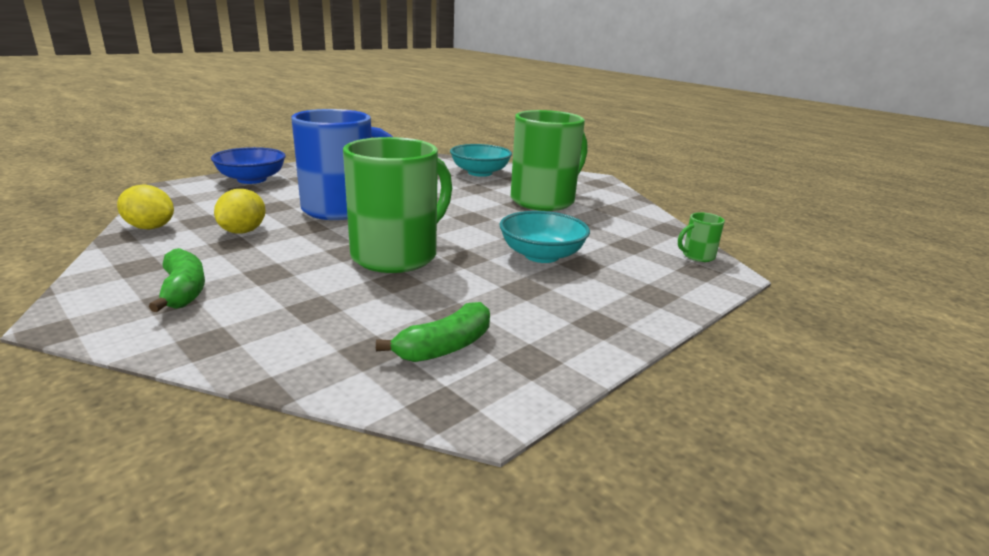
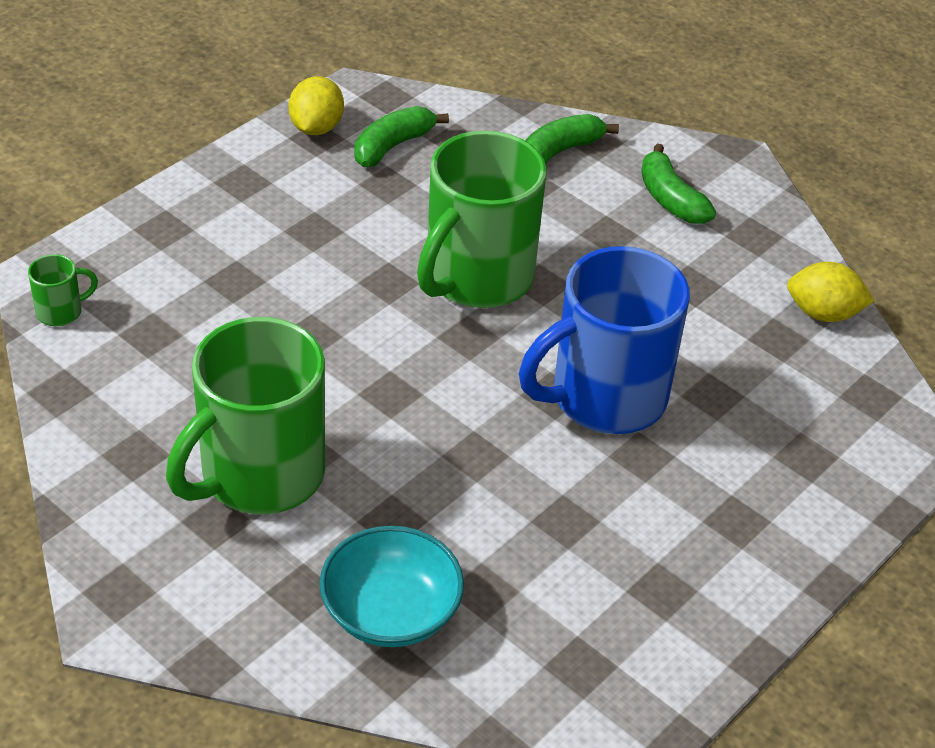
camera: 175 degrees right, 20 degrees up
blue bowl [211,147,286,184] -> none
yellow lemon [214,189,266,233] -> yellow lemon moved to [288,76,344,135]
turquoise bowl [499,211,590,263] -> none
none -> green banana [525,114,619,165]

